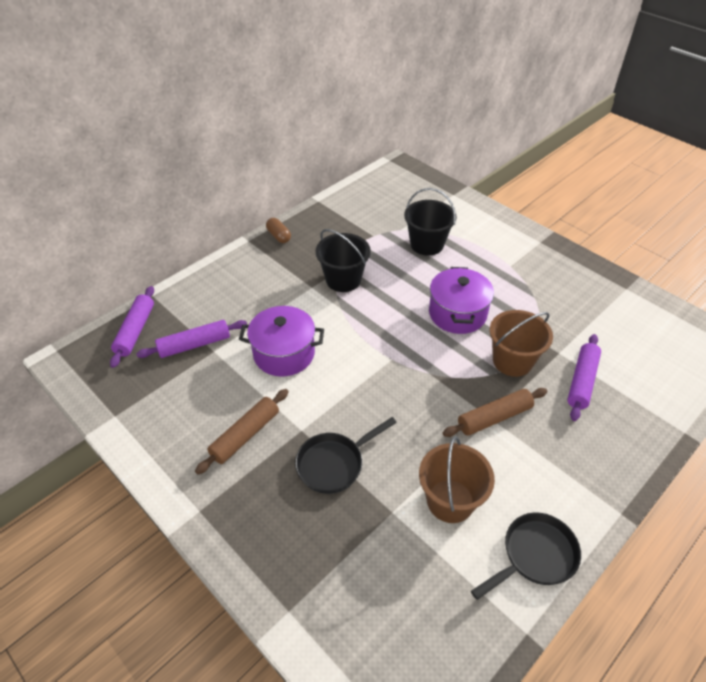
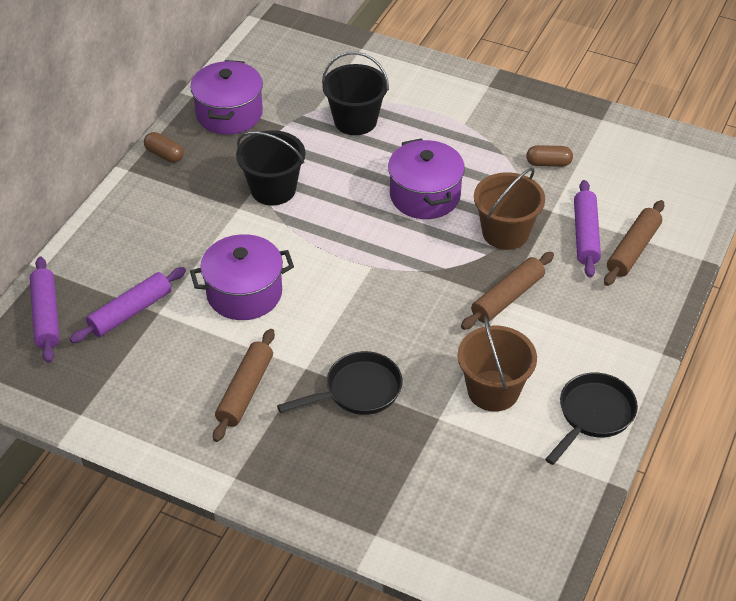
camera: 20 degrees left, 0 degrees up
black pan [295,417,397,494] -> black pan turned 150 degrees counterclockwise [277,351,403,415]
none -> purple pot [190,60,263,135]
none -> brown capsule [526,145,573,167]
none -> brown rolling pin [604,200,664,286]

